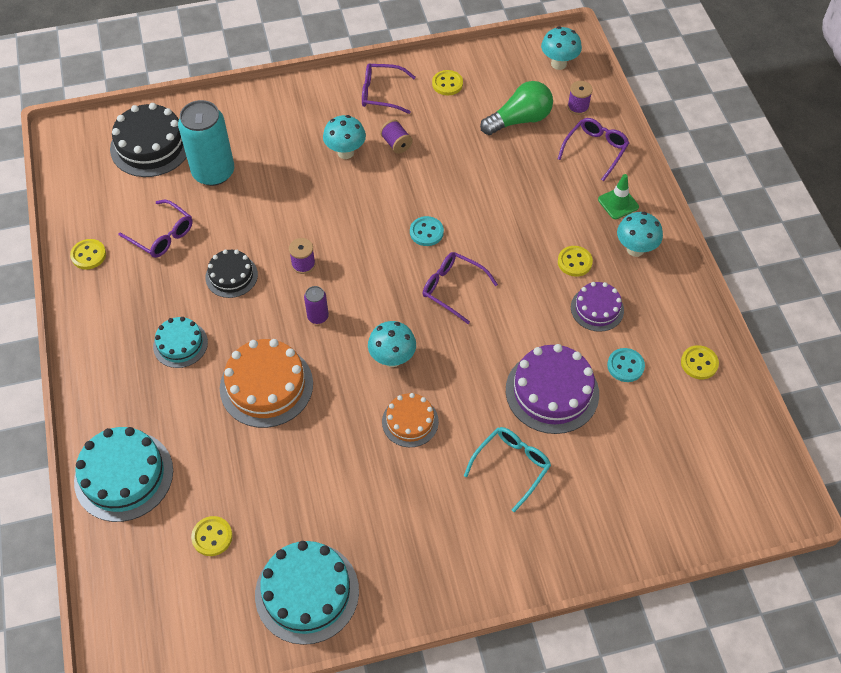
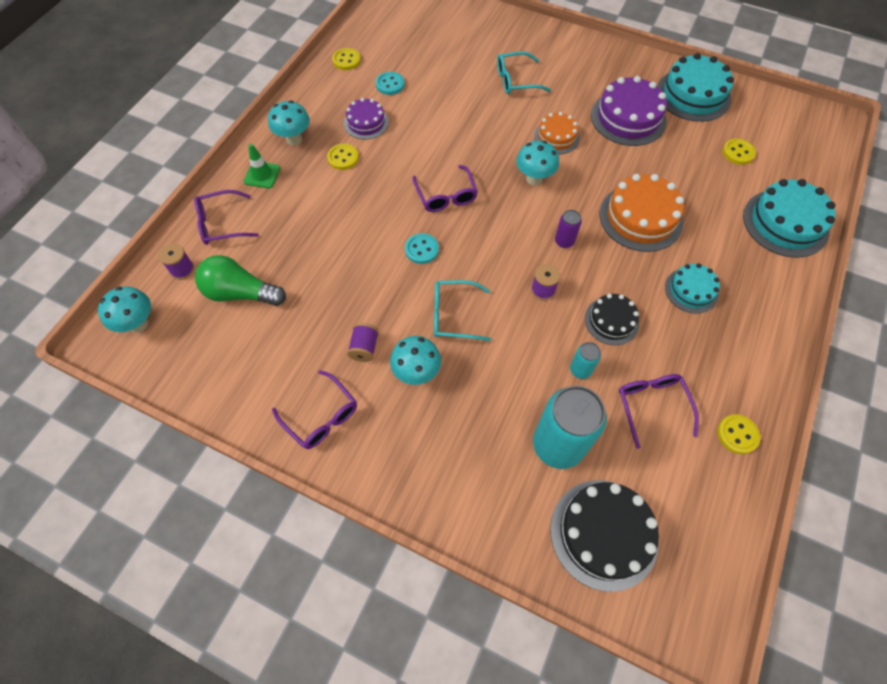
camera: 140 degrees left, 5 degrees up
yellow button [432,70,463,95] -> none
purple cake [506,344,599,434] -> purple cake moved to [591,76,667,146]
none -> turquoise glasses [434,280,491,341]
none -> turquoise can [570,342,601,379]

